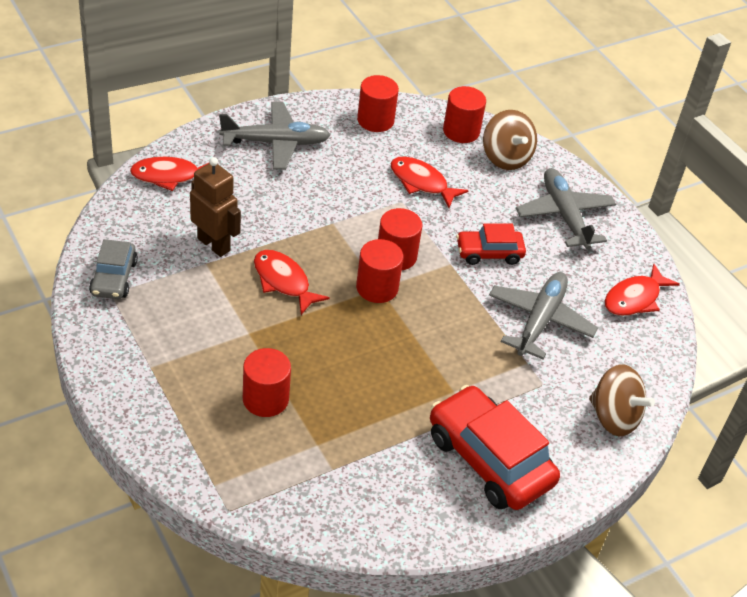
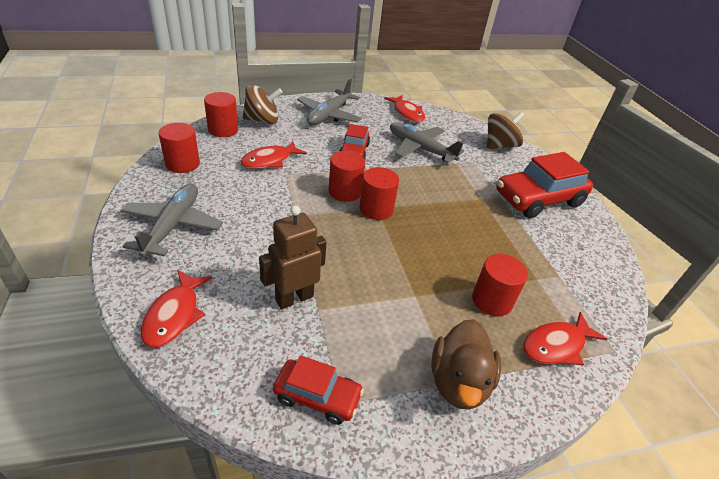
camera: 75 degrees left, 5 degrees down
grey car [89,239,138,299] -> red car [273,355,364,425]
red fish [254,250,330,315] -> red fish moved to [523,312,607,365]
grey plane [516,168,616,249] -> grey plane turned 60 degrees counterclockwise [297,79,362,125]
none -> brown duck [431,319,501,410]

